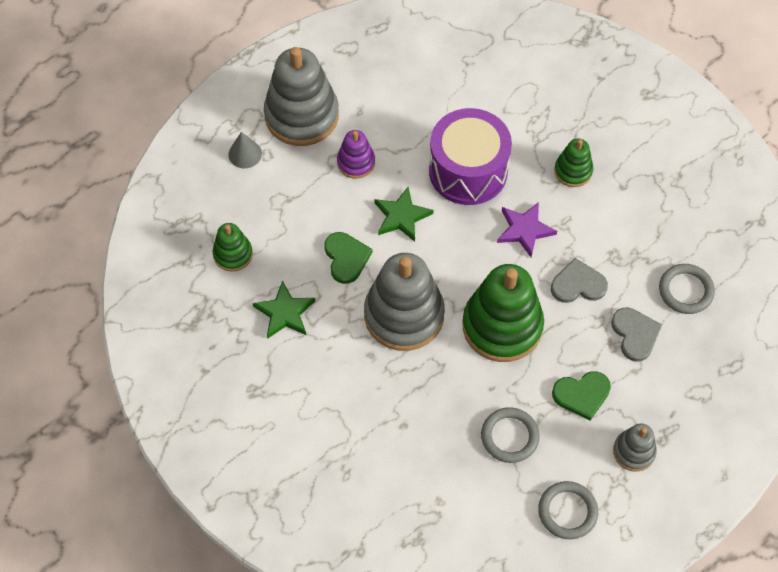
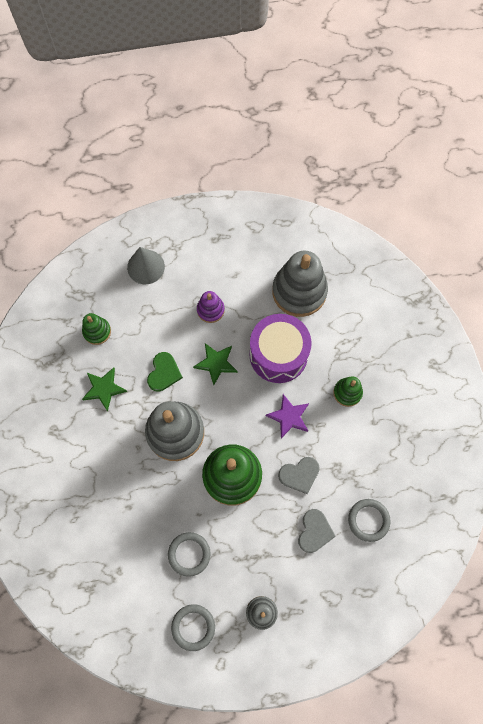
camera: 30 degrees right, 10 degrees up
grey cone [228,132,262,168] -> grey cone [127,247,165,284], size x1.56
grey stacking toy [264,47,339,146] -> grey stacking toy moved to [272,251,328,317]
grey heart [551,258,608,303] -> grey heart turned 135 degrees clockwise [278,457,320,494]
green heart [552,371,611,420] -> none

